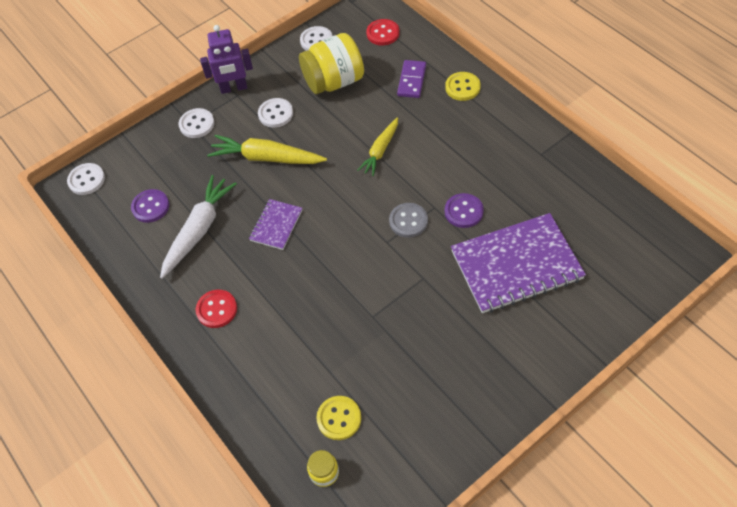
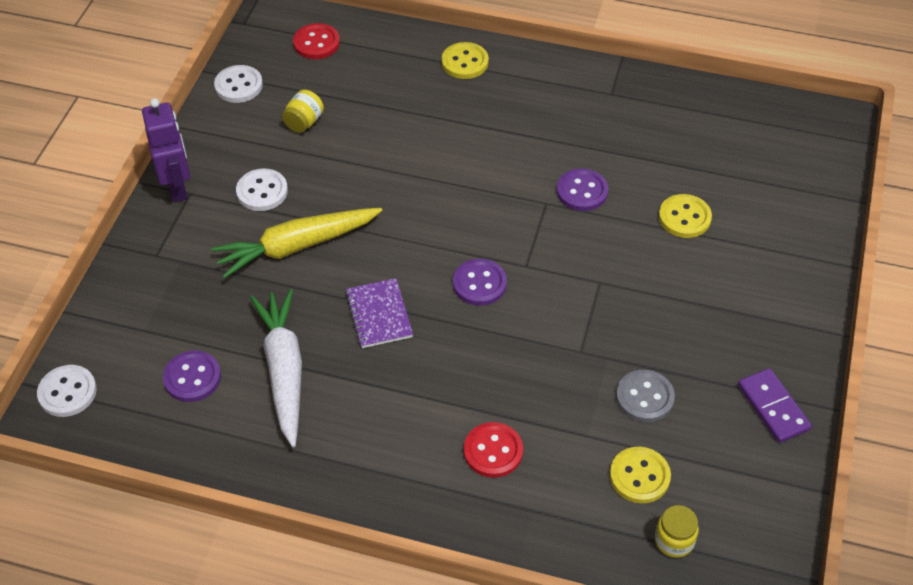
camera: 40 degrees left, 5 degrees down
white button [179,108,214,138] -> none
red button [196,290,237,328] -> red button moved to [464,422,523,478]
purple robot [200,25,253,94] -> purple robot turned 60 degrees counterclockwise [142,98,190,202]
yellow jar [299,33,364,94] -> yellow jar [282,90,324,133], size x0.46
yellow carrot [357,117,398,176] -> none
grey button [389,203,428,238] -> grey button moved to [616,370,675,422]
purple domino [397,60,426,98] -> purple domino moved to [738,368,812,443]
purple notebook [451,213,586,313] -> yellow button [659,194,712,238]
none -> purple button [453,259,507,306]

